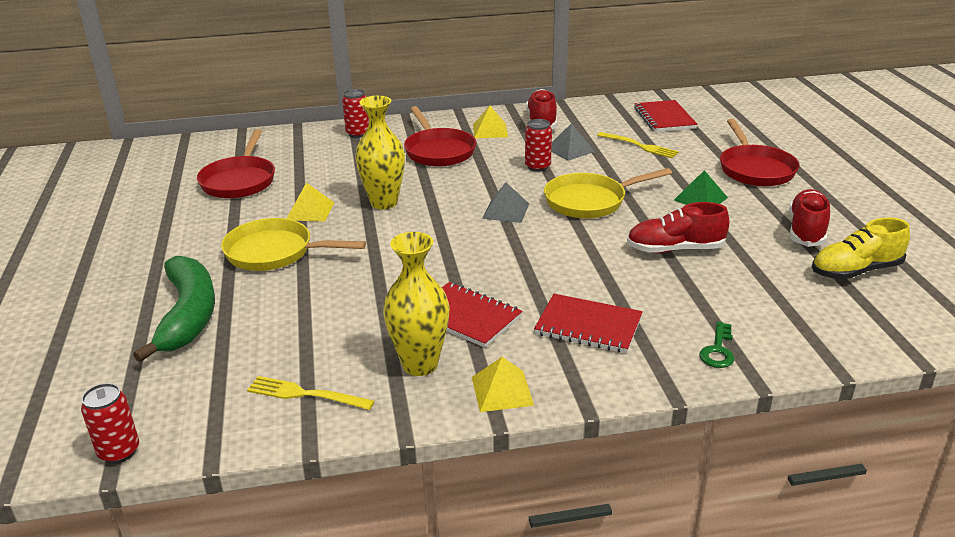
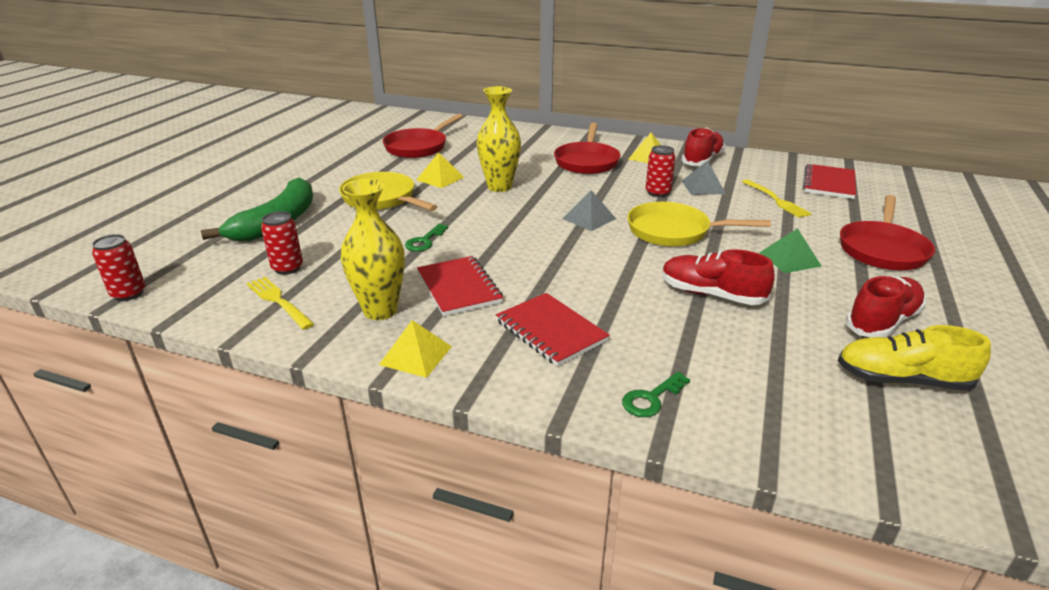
camera: 30 degrees right, 0 degrees up
red can [342,89,369,138] -> red can moved to [261,211,303,275]
none -> green key [405,224,448,252]

